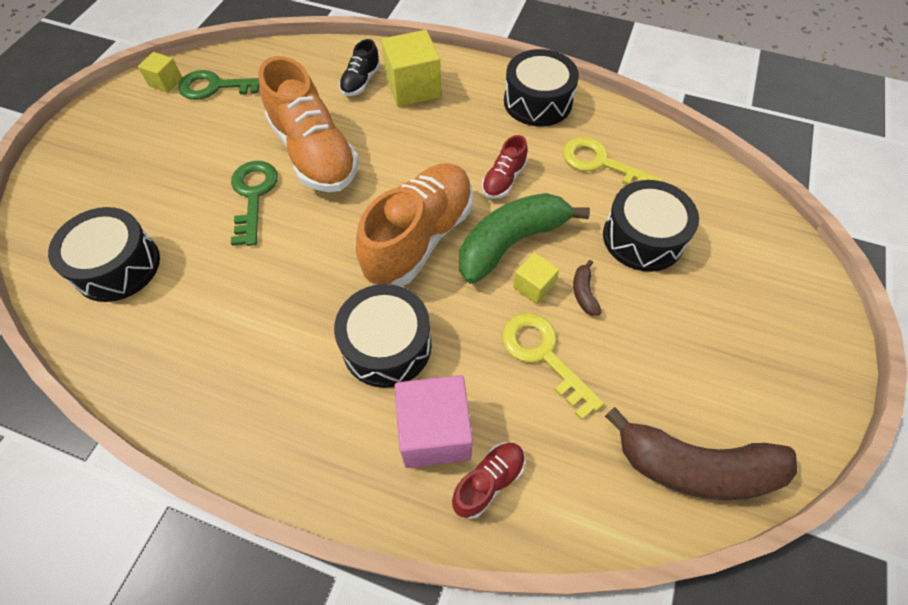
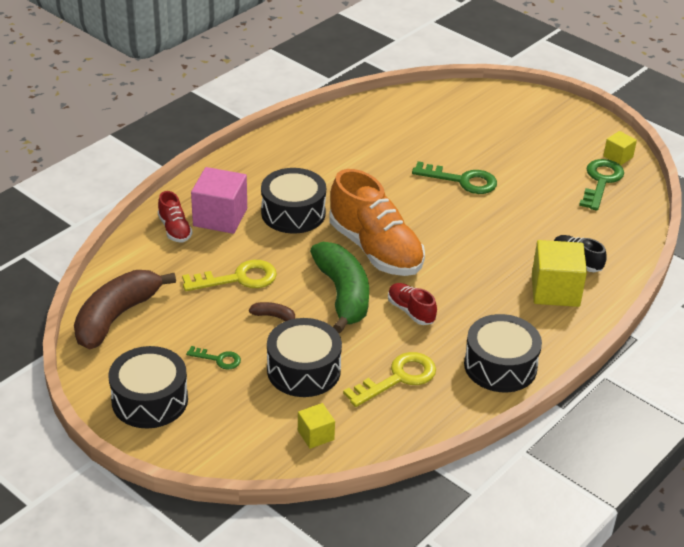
camera: 110 degrees right, 20 degrees down
black drum [48,207,160,302] -> black drum moved to [109,346,188,429]
orange shoe [258,56,359,192] -> none
yellow cube [513,253,559,304] -> yellow cube moved to [298,403,335,449]
none -> green key [186,346,241,370]

